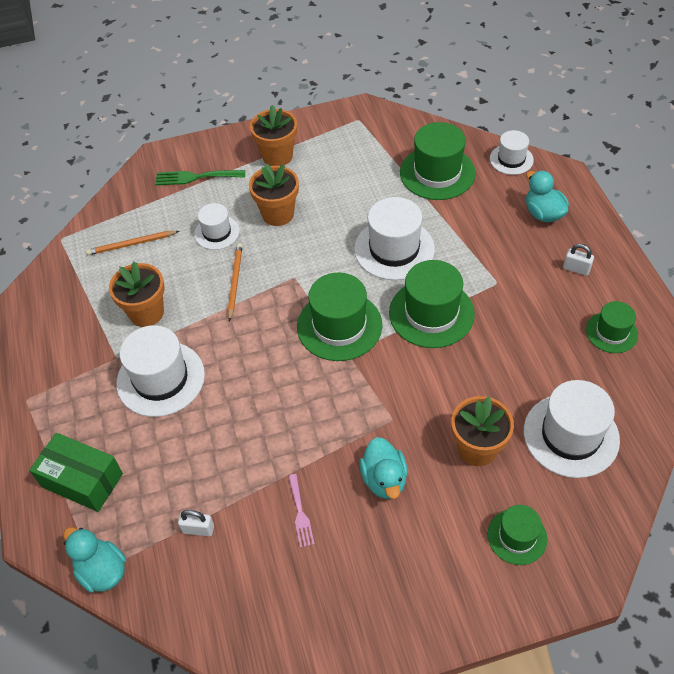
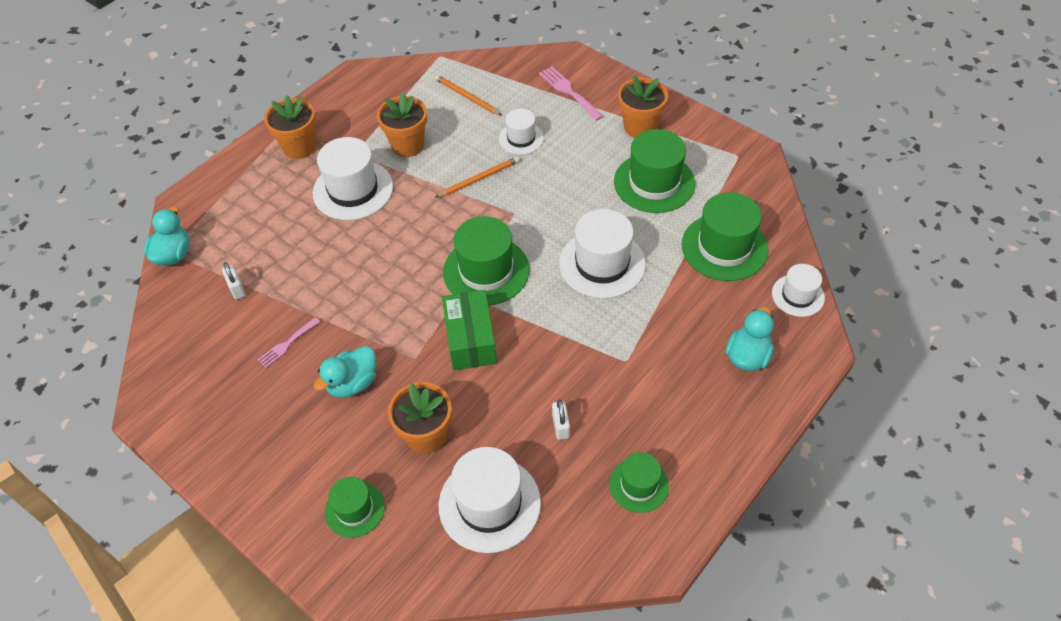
camera: 55 degrees right, 0 degrees up
green box [29,433,123,512] -> green box moved to [442,290,497,370]
green fork [155,170,245,185] -> pink fork [539,66,603,121]
orange flower pot [249,164,299,226] -> orange flower pot moved to [264,95,316,159]
green hat [389,260,475,348] -> green hat moved to [614,129,695,213]
white padlock [563,244,594,276] -> white padlock moved to [552,400,570,440]

